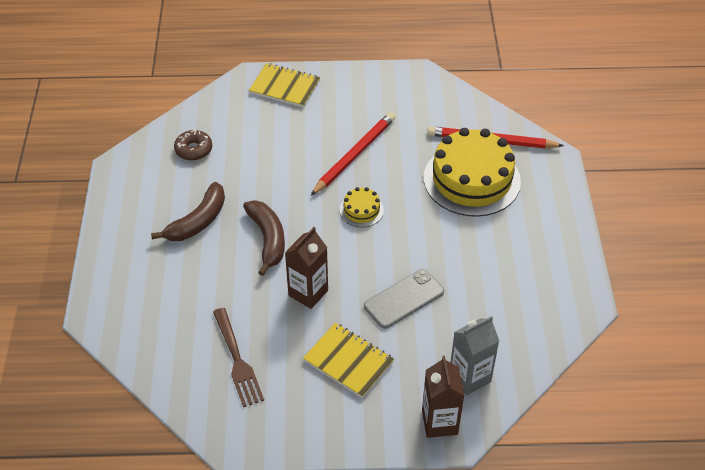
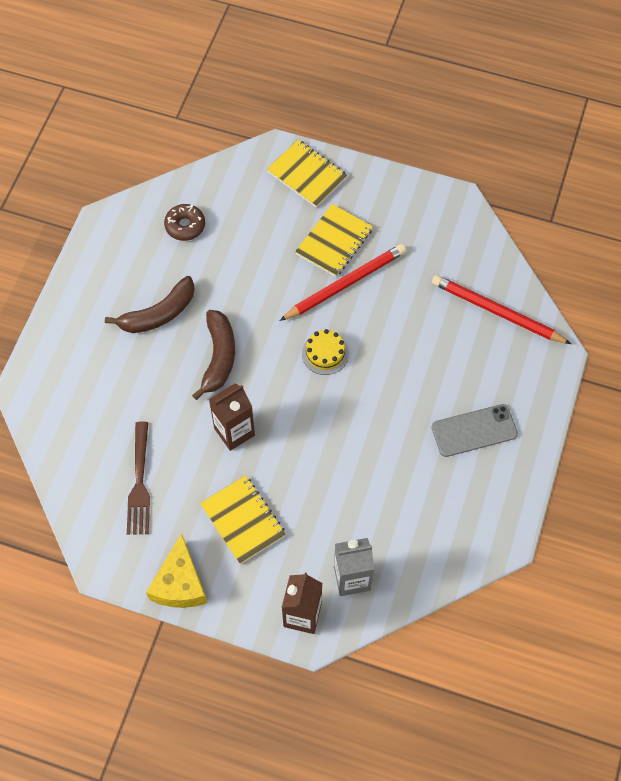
camera: 20 degrees right, 15 degrees up
grey phone [364,269,444,329] -> grey phone moved to [432,404,518,457]
yellow cake [424,128,521,217] -> none
none -> yellow cheese [146,533,207,608]
none -> yellow notebook [295,204,373,277]

